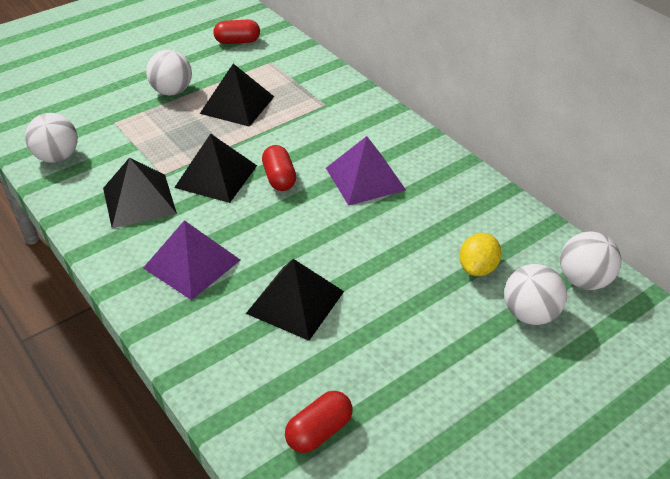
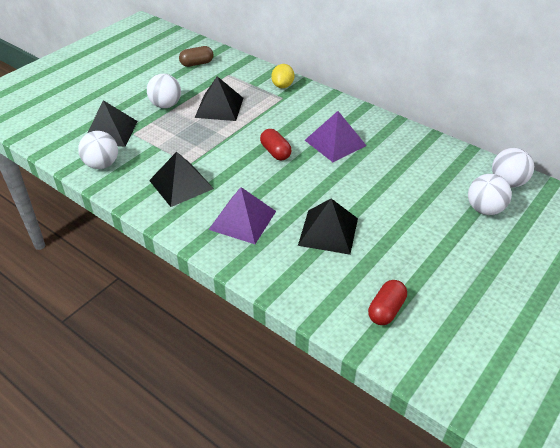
camera: 15 degrees left, 0 degrees up
black pyramid [174,134,257,203] -> black pyramid moved to [88,100,138,147]
red capsule [213,19,260,44] -> brown capsule [179,46,214,67]
yellow lemon [459,233,501,276] -> yellow lemon moved to [271,64,294,88]

